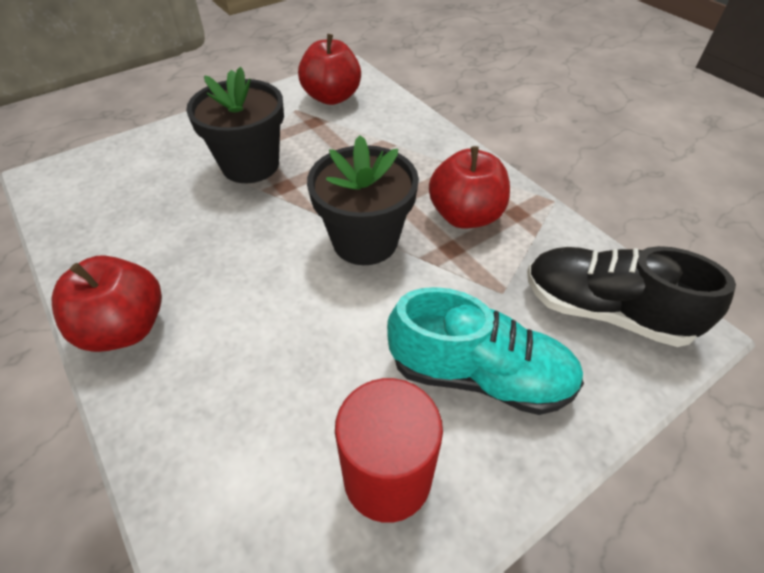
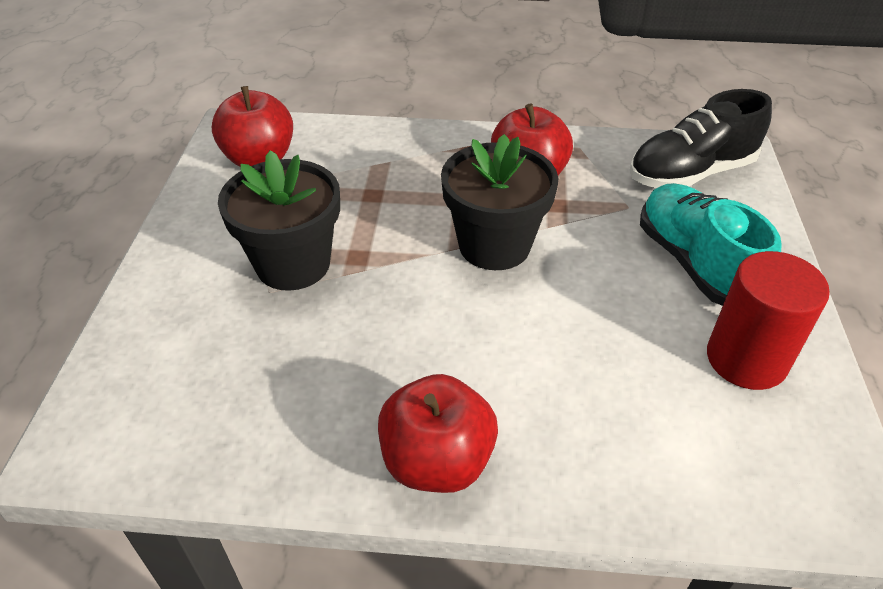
camera: 50 degrees left, 5 degrees down
turquoise shoe [387,287,584,415] -> turquoise shoe turned 75 degrees counterclockwise [640,183,782,306]

